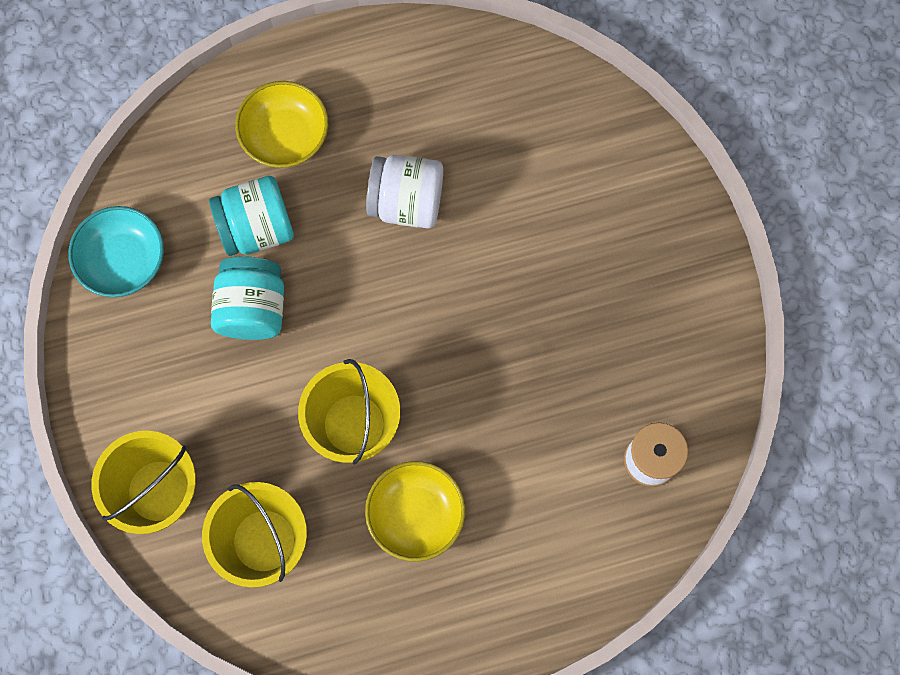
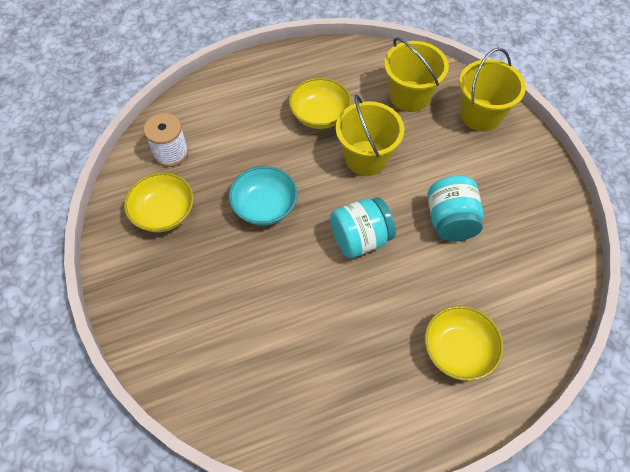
camera: 175 degrees right, 15 degrees down
turquoise bowl [68,206,164,297] -> turquoise bowl moved to [229,166,298,225]
turquoise jar [209,176,294,256] -> turquoise jar moved to [330,197,396,258]
white jar [366,155,443,228] -> none
none -> yellow bowl [124,172,194,232]

